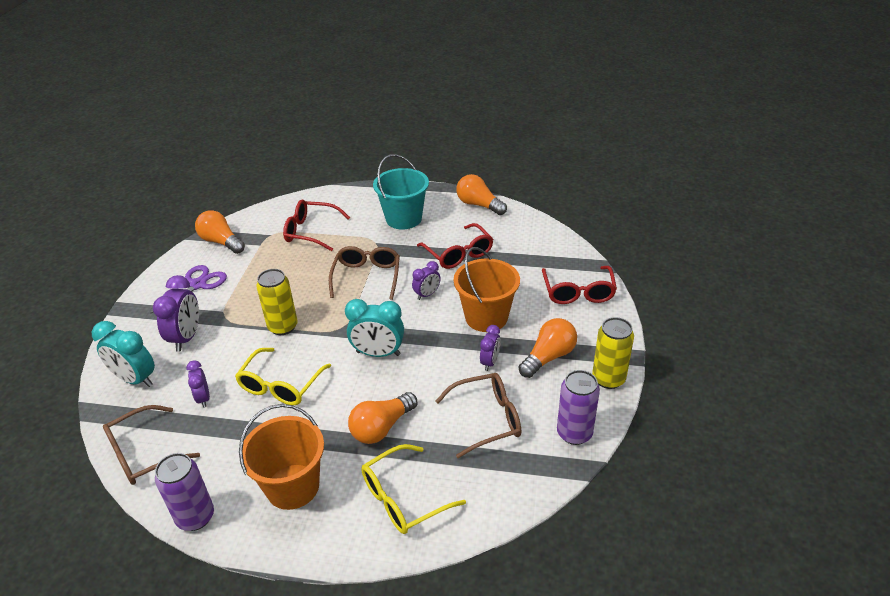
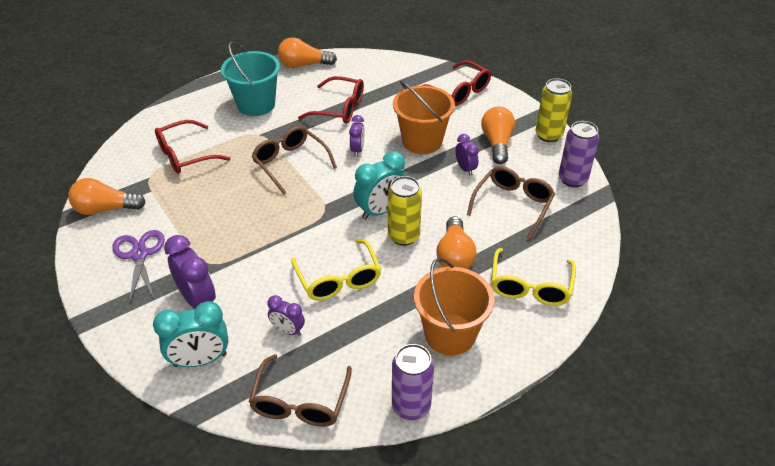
camera: 45 degrees left, 5 degrees up
yellow can [256,269,298,335] -> yellow can moved to [388,176,422,246]

